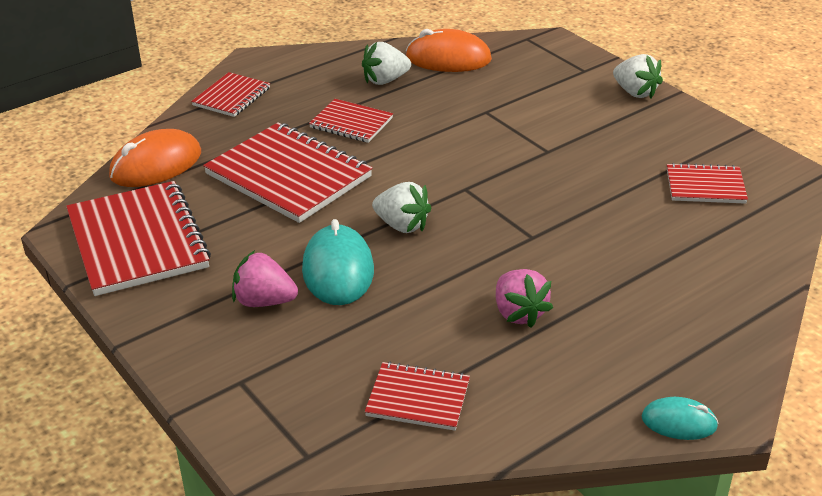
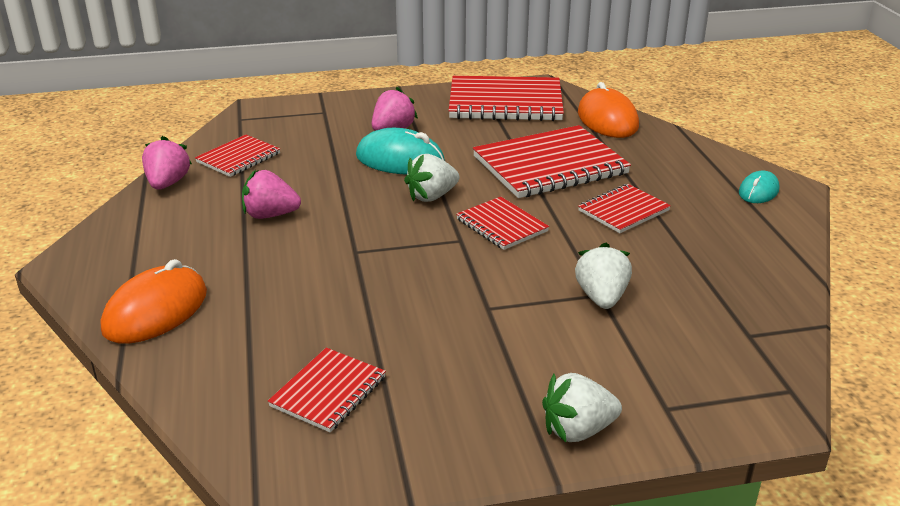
camera: 115 degrees right, 5 degrees down
red notebook [191,72,270,117] -> red notebook moved to [456,197,549,250]
white strawberry [362,42,411,85] -> white strawberry moved to [575,243,632,309]
orange mouse [406,29,492,72] -> orange mouse moved to [101,259,207,343]
turquoise mouse [642,397,719,440] -> turquoise mouse moved to [739,171,780,203]
none -> pink strawberry [142,136,192,190]

